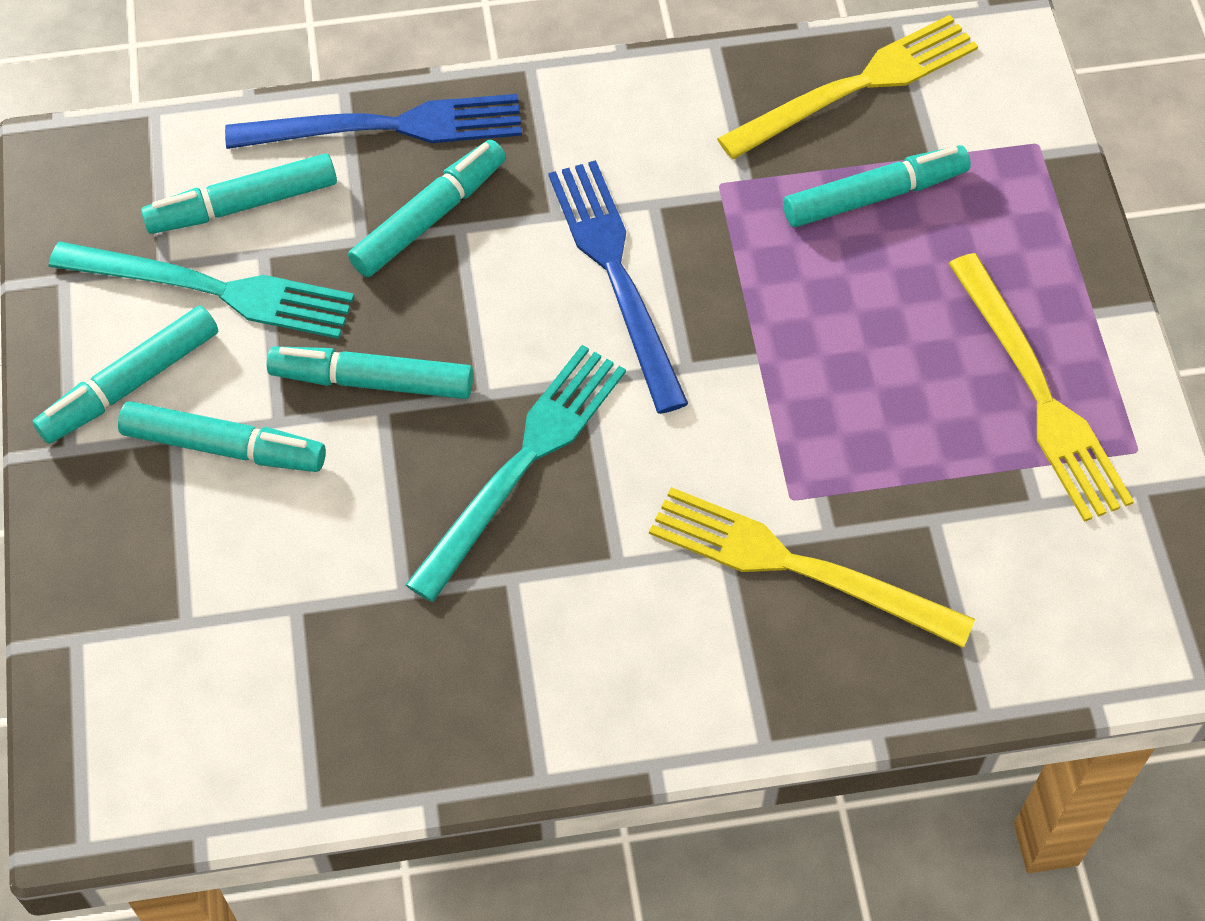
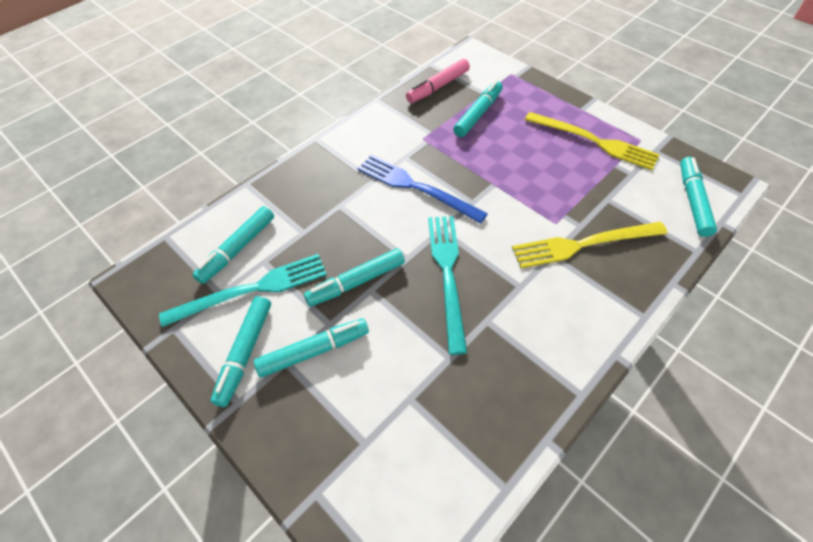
camera: 35 degrees left, 5 degrees down
blue fork [225,94,522,149] -> none
turquoise marker [348,140,506,277] -> turquoise marker moved to [680,157,717,237]
yellow fork [717,15,978,159] -> pink marker [406,59,470,103]

